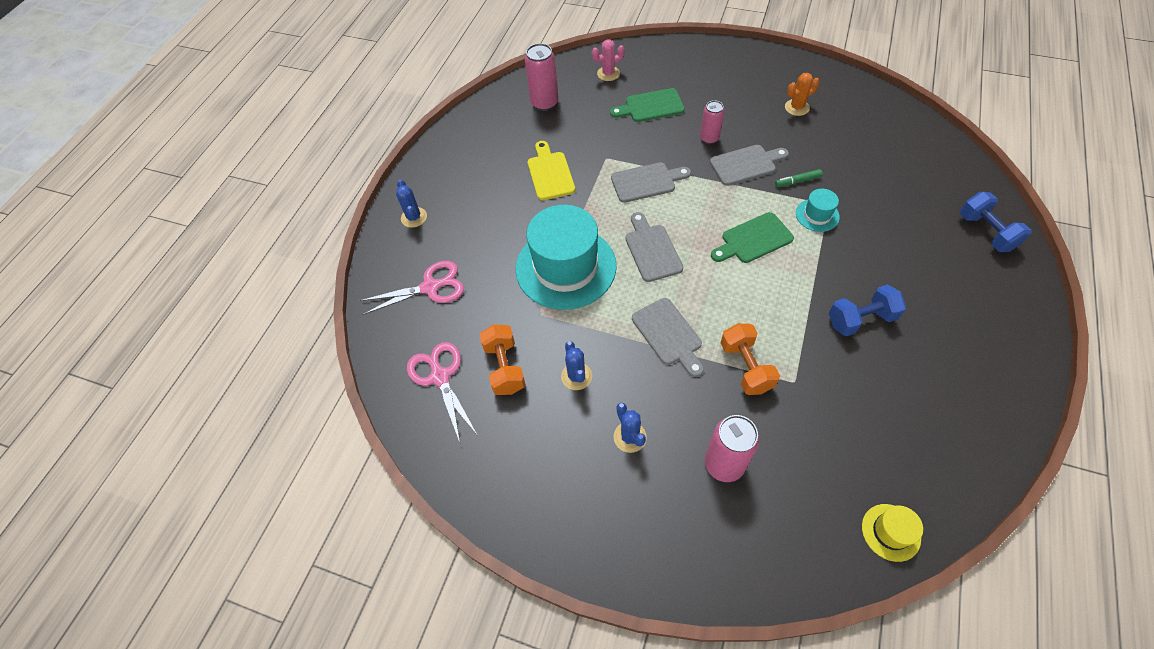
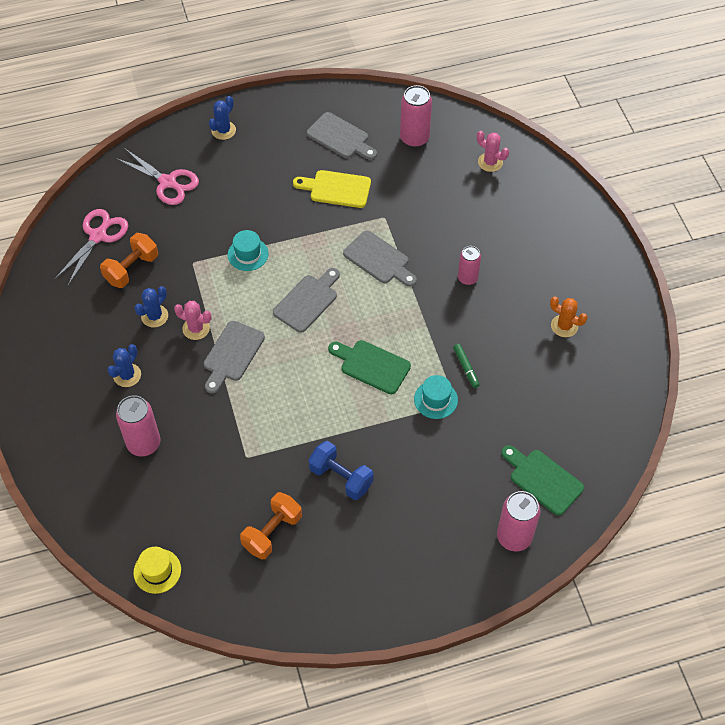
camera: 50 degrees right, 0 degrees up
turquoise hat [515,205,616,310] -> turquoise hat [228,230,269,271], size x0.43
yellow cutting board [528,141,575,200] -> yellow cutting board turned 120 degrees counterclockwise [293,170,371,208]
green cutting board [610,88,685,122] -> green cutting board moved to [501,445,584,515]
grey cutting board [710,145,789,186] -> grey cutting board moved to [307,112,377,160]
orange dumbbell [720,323,780,395] -> orange dumbbell moved to [240,492,302,559]
green marker [775,169,823,187] -> green marker turned 150 degrees counterclockwise [453,344,480,388]
blue dumbbell [960,192,1032,252] -> pink can [497,491,541,552]
none -> pink cactus [174,301,212,340]

